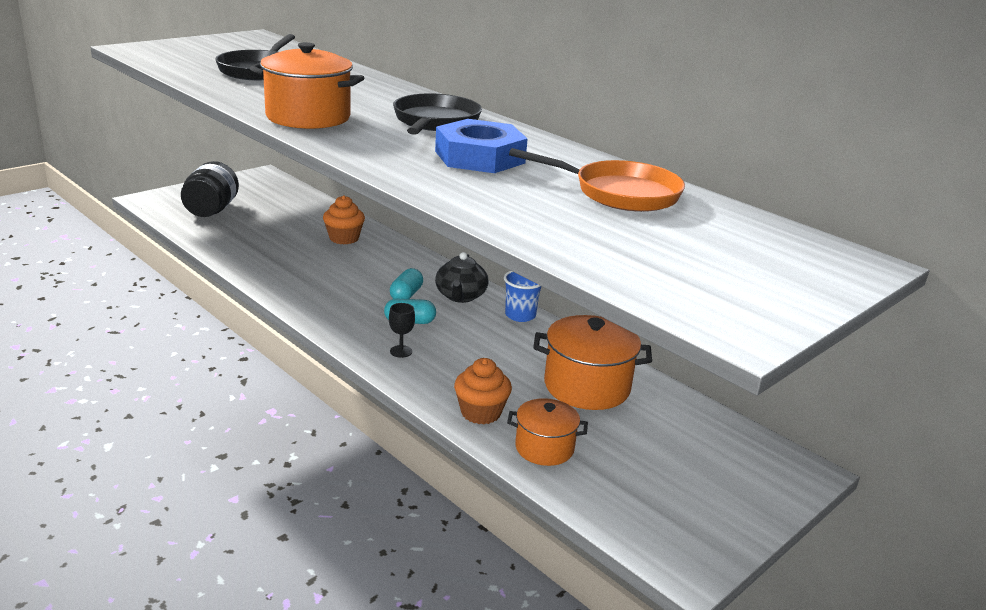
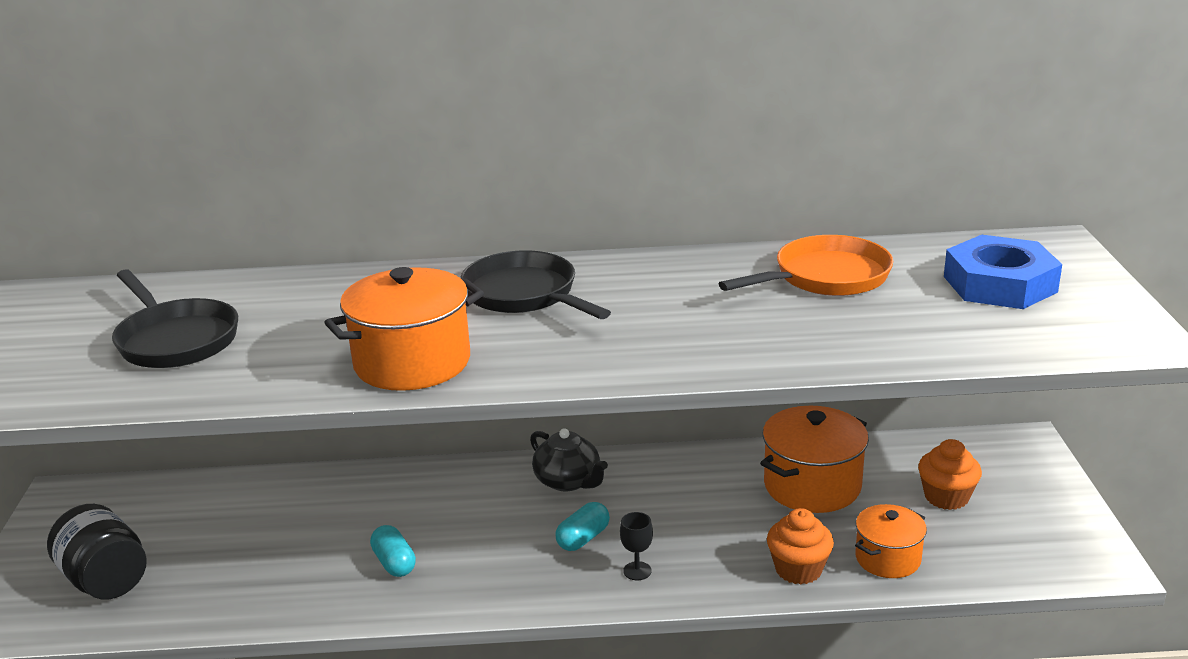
camera: 45 degrees left, 0 degrees up
orange cupcake [323,195,365,244] -> orange cupcake moved to [918,439,982,510]
turquoise capsule [390,268,423,299] -> turquoise capsule moved to [370,525,416,577]
blue nut [435,119,528,173] -> blue nut moved to [944,235,1062,309]
blue cup [504,271,541,322] -> none

